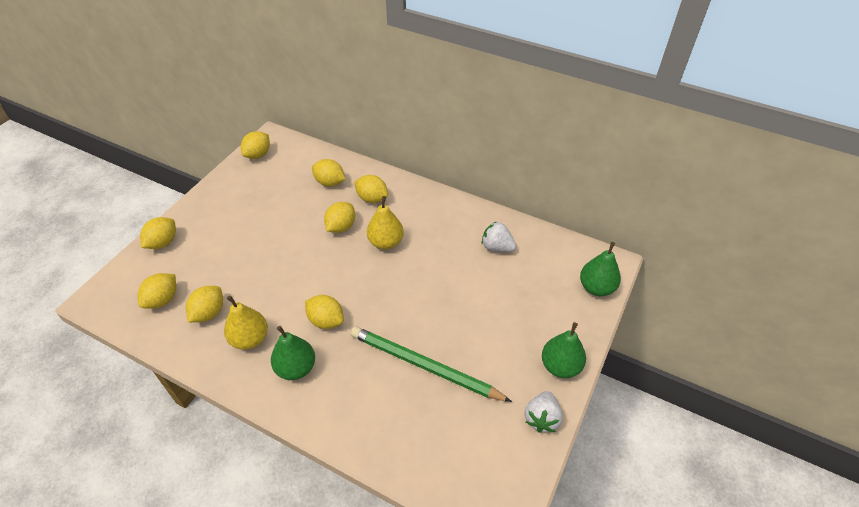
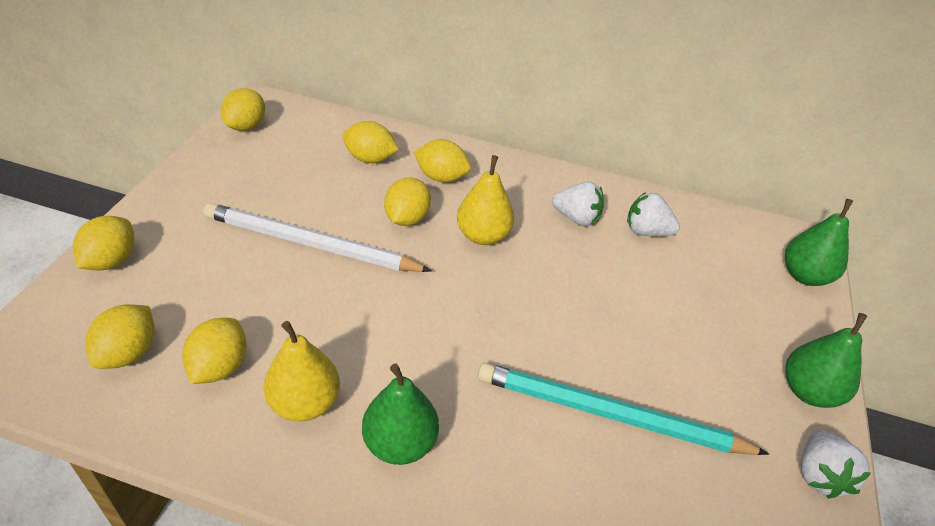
camera: 15 degrees left, 5 degrees down
yellow lemon [305,295,344,329] -> none
green pencil [351,327,512,402] -> turquoise pencil [478,363,769,455]
none -> white pencil [204,203,432,272]
none -> white strawberry [552,182,604,226]

